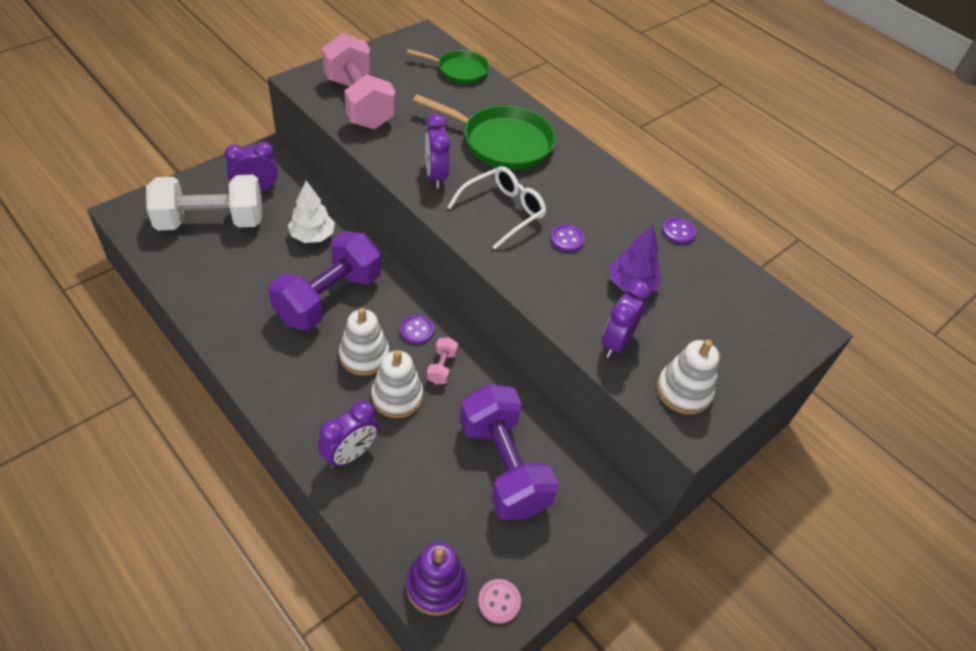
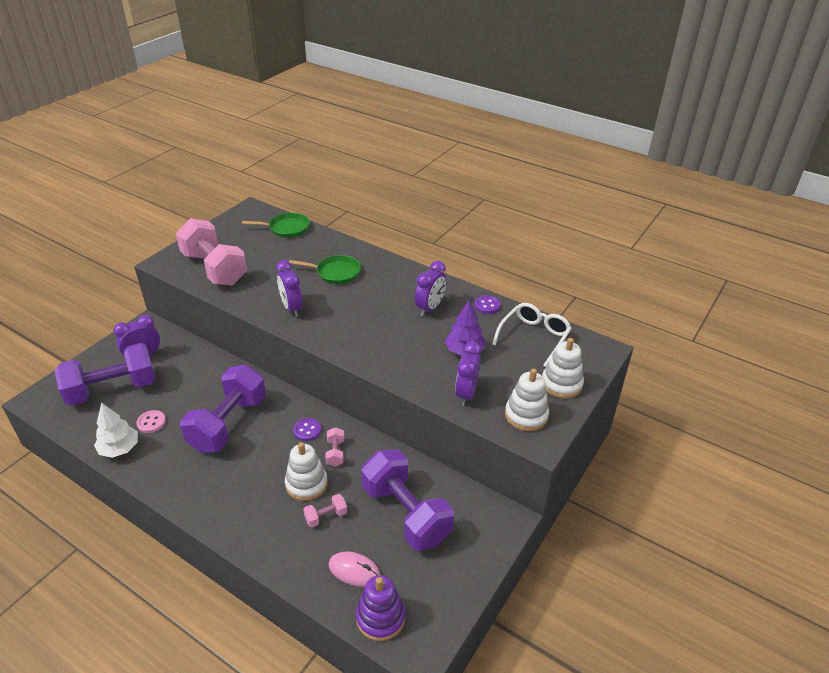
camera: 10 degrees left, 10 degrees down
white dumbbell [146,175,262,230] -> purple dumbbell [54,343,156,406]
white tree [288,181,335,243] -> white tree moved to [94,402,138,458]
purple clock [318,400,379,468] -> purple clock moved to [415,261,447,316]
white stacking toy [339,308,389,376] -> white stacking toy moved to [542,338,584,399]
green pan [413,94,556,170] -> green pan [289,255,361,284], size x0.61
white glasses [448,166,546,249] -> white glasses moved to [492,303,572,367]
pink button [478,579,521,624] -> pink button moved to [136,410,166,433]
purple button [550,224,585,252] -> none
none -> pink dumbbell [303,494,347,528]
none -> pink mouse [328,552,380,587]

